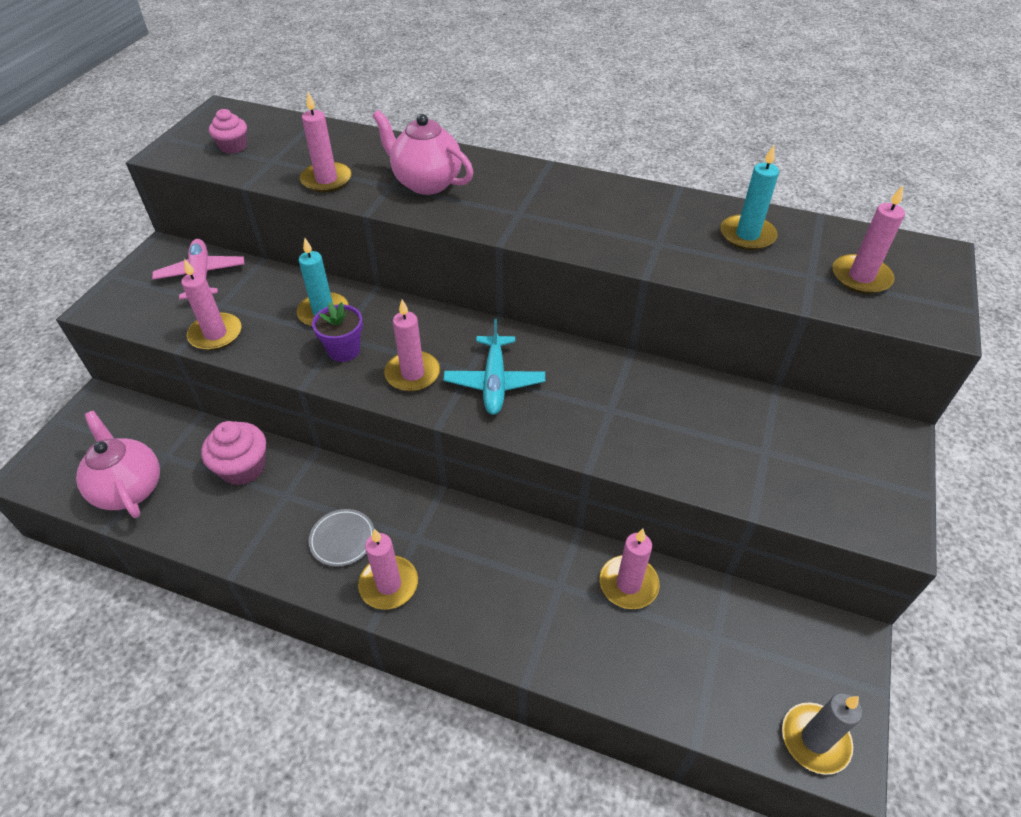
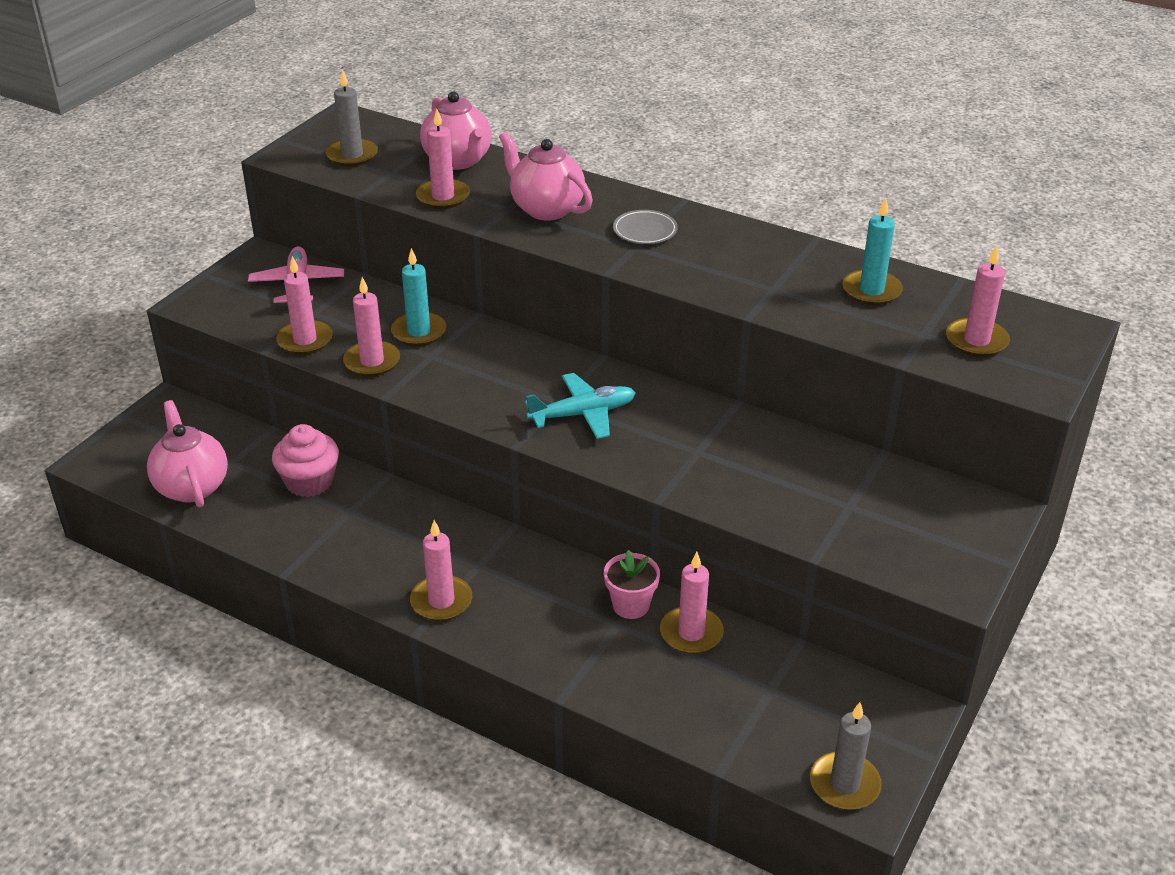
camera: 10 degrees right, 10 degrees down
pink cupcake [209,109,247,154] -> grey candle [326,69,378,167]
grey plate [309,509,374,567] -> grey plate moved to [613,210,678,244]
purple flower pot [312,302,363,362] -> none
pink candle [384,299,440,392] -> pink candle moved to [343,277,400,376]
turquoise plane [443,319,545,415] -> turquoise plane turned 120 degrees counterclockwise [525,373,636,439]
none -> pink teapot [420,91,492,170]
none -> pink flower pot [604,550,660,619]

